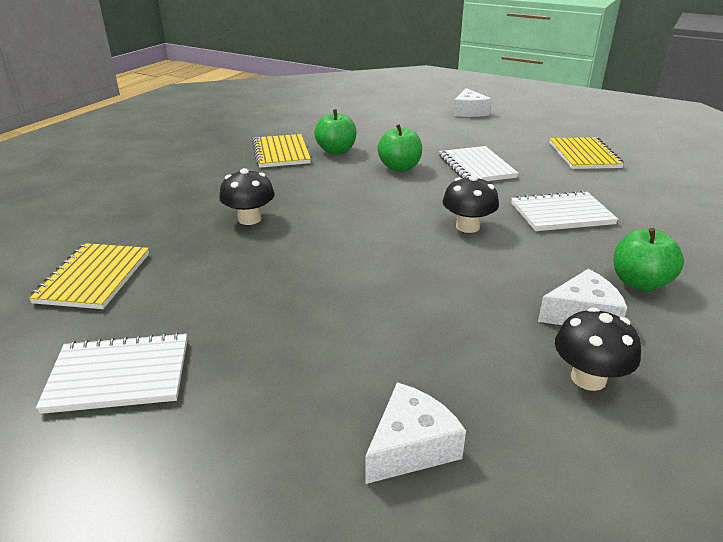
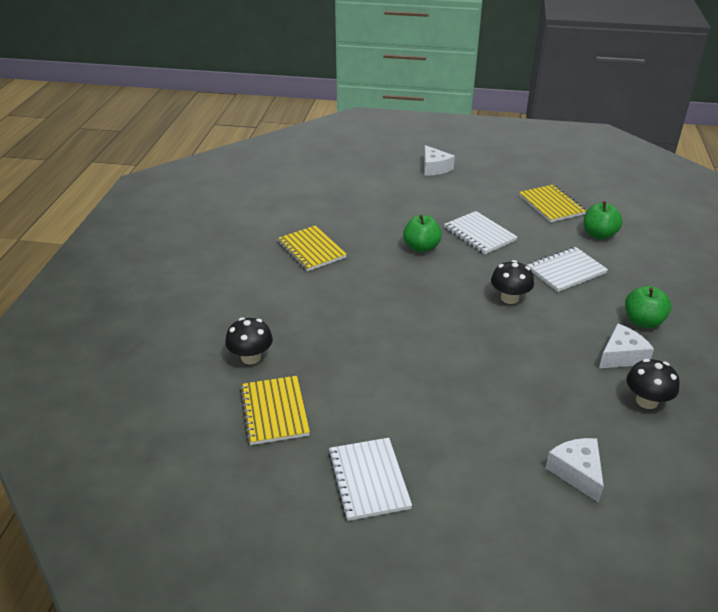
camera: 20 degrees left, 5 degrees up
white notebook [36,332,187,414] -> white notebook turned 75 degrees counterclockwise [328,438,412,521]
black mushroom [219,168,275,225] -> black mushroom moved to [225,317,273,364]
green apple [314,109,357,155] -> green apple moved to [583,201,623,239]
white cheese [365,382,466,484] -> white cheese turned 45 degrees counterclockwise [546,438,604,503]

